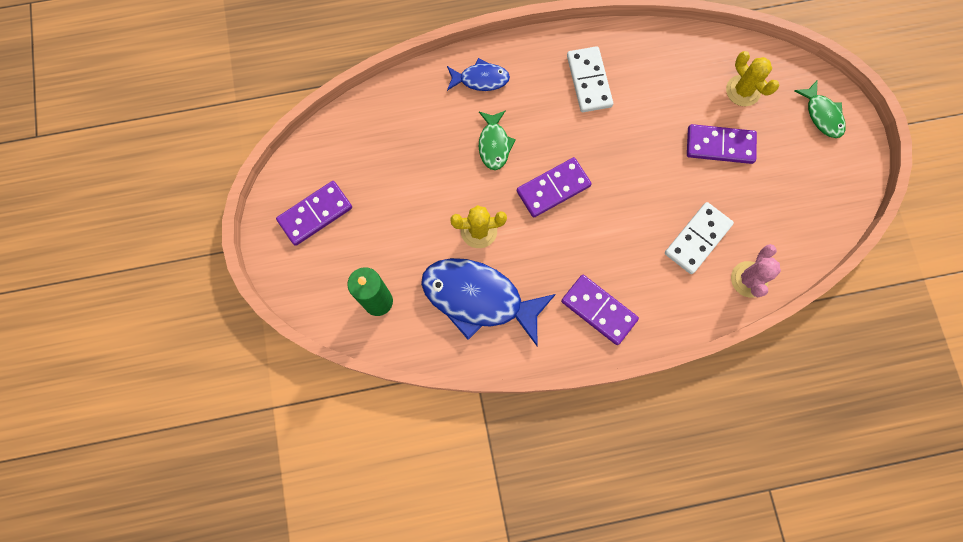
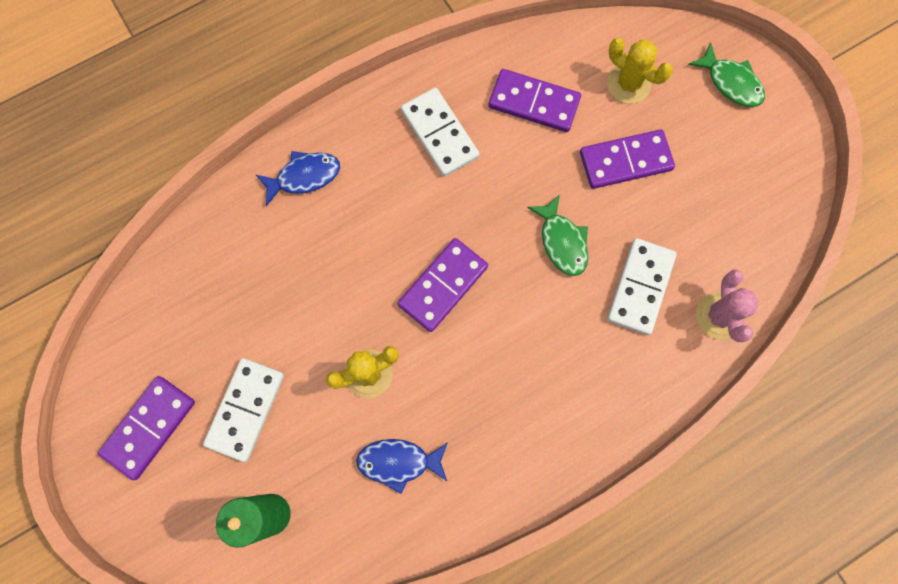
camera: 20 degrees left, 0 degrees up
blue fish [421,258,556,346] -> blue fish [356,439,448,494], size x0.52
green fish [479,110,516,170] -> green fish moved to [527,194,588,276]
purple domino [561,275,639,345] -> purple domino moved to [489,69,581,132]
none -> white domino [203,358,284,462]

